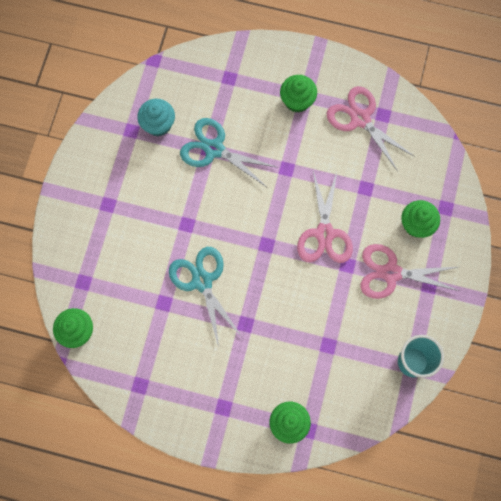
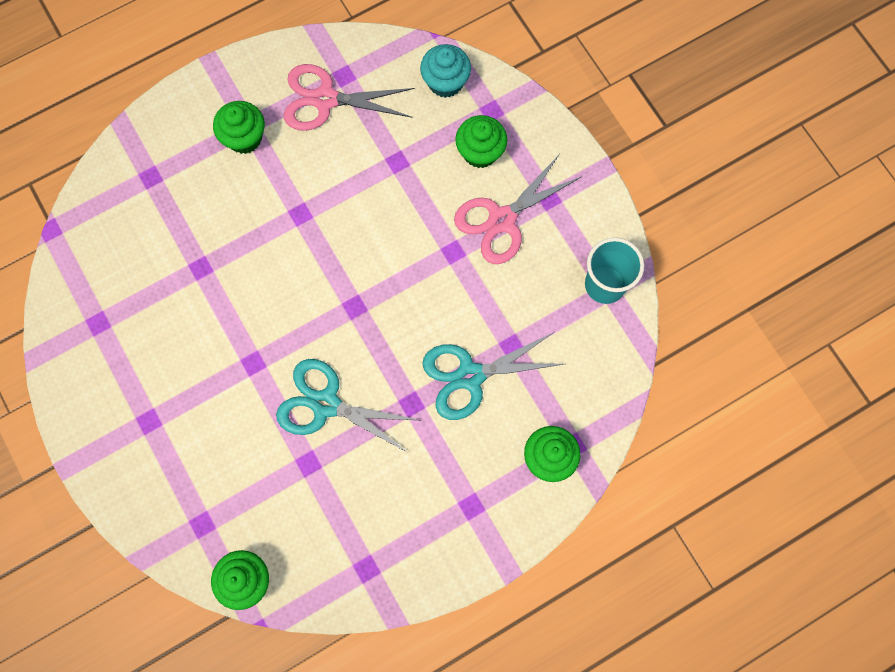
camera: 45 degrees left, 0 degrees up
turquoise cupcake [137,99,175,136] -> turquoise cupcake moved to [420,44,471,98]
turquoise scissors [180,118,276,187] -> turquoise scissors moved to [422,332,564,420]
pink scissors [297,171,353,263] -> none

